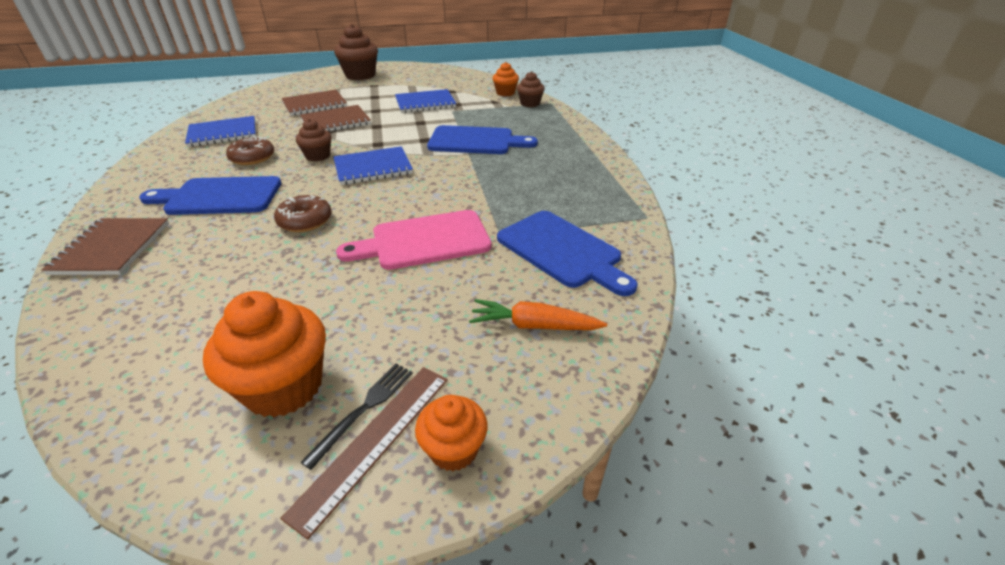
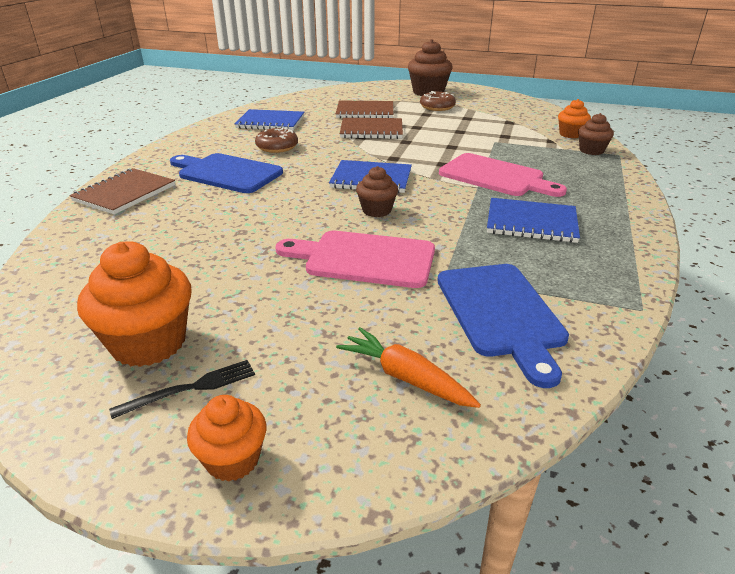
camera: 30 degrees right, 5 degrees down
brown donut [274,195,332,232] -> brown donut moved to [420,91,456,111]
brown ruler [280,367,448,540] -> none
brown cupcake [296,119,331,161] -> brown cupcake moved to [356,166,398,217]
blue notebook [395,89,456,113] -> blue notebook moved to [487,198,580,243]
blue cutting board [427,125,538,154] -> pink cutting board [439,153,567,197]

